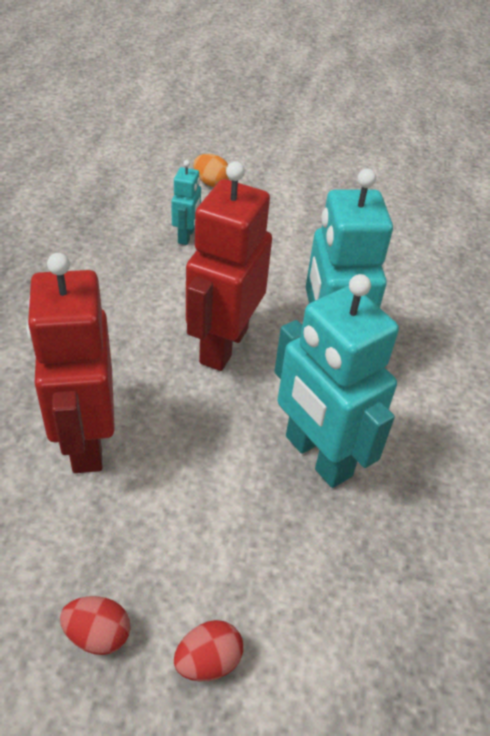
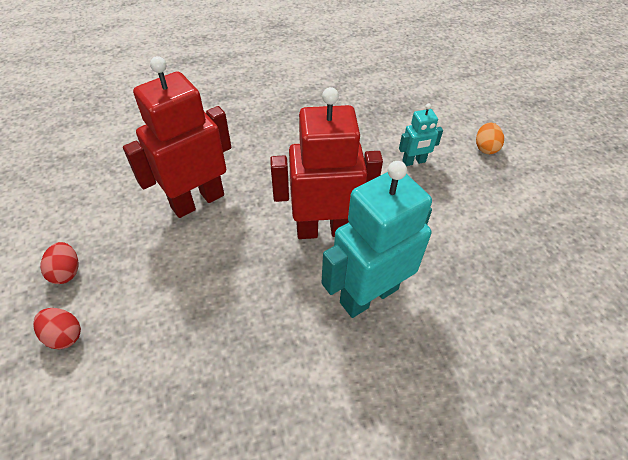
camera: 65 degrees right, 5 degrees up
turquoise robot [274,274,399,488] -> none

